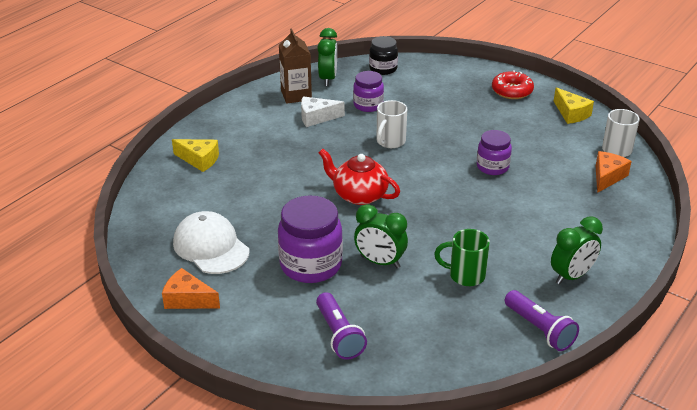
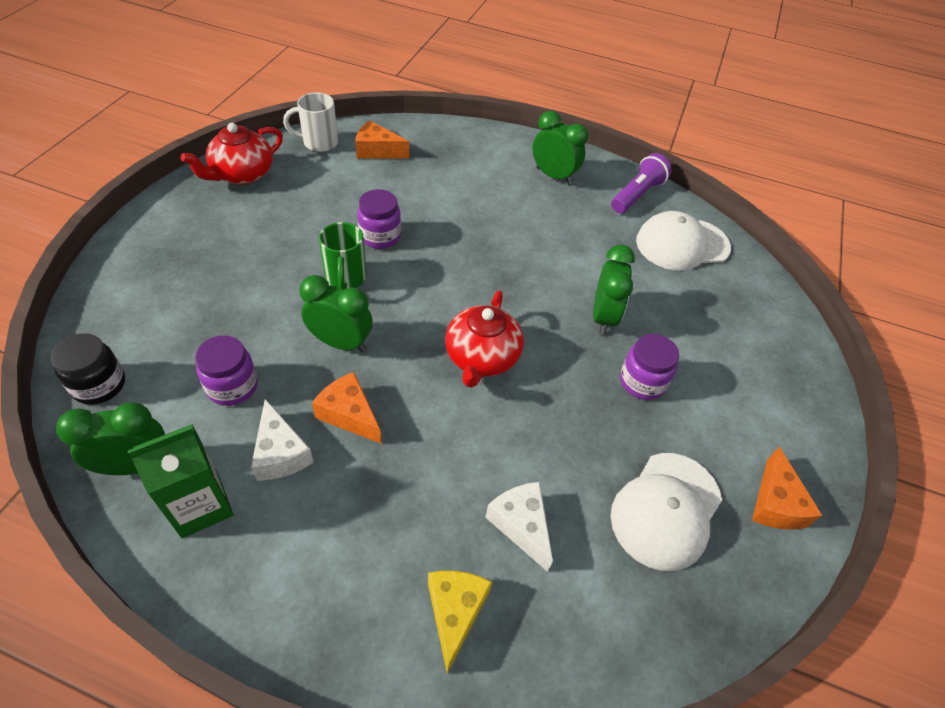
camera: 110 degrees left, 15 degrees up
purple jar [278,196,343,283] -> purple jar [620,334,679,400], size x0.60
brown carton [279,29,312,104] -> green carton [128,424,233,538]
purple flashlight [316,292,367,359] -> none
white mug [376,100,407,148] -> green clock [299,275,373,352]
green mug [434,229,490,286] -> green mug moved to [319,222,367,290]
red donut [492,70,534,99] -> none
yellow cheese [554,87,594,124] -> red teapot [181,123,283,185]
none -> orange cheese [312,372,381,444]
none -> white cheese [485,482,553,572]
none -> white cap [636,211,731,271]

